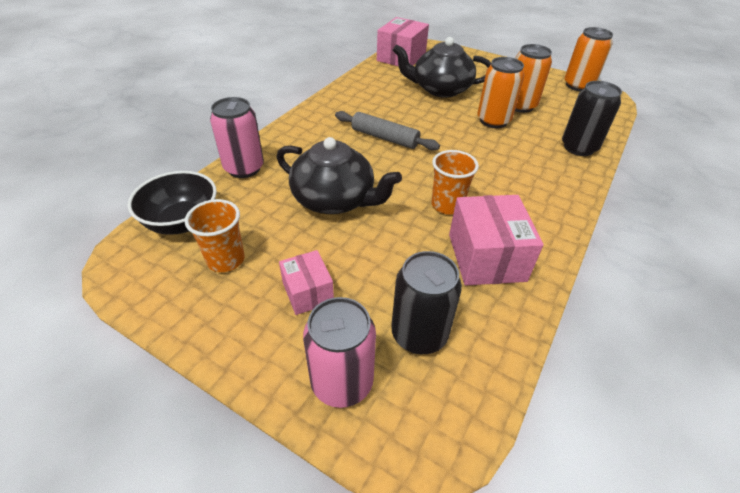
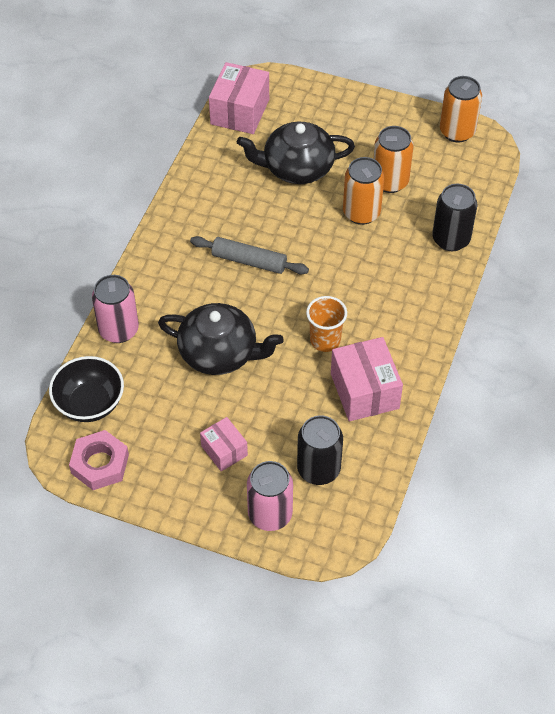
camera: 10 degrees left, 10 degrees up
orange cup [185,199,245,272] -> none
none -> pink nut [69,430,129,490]

